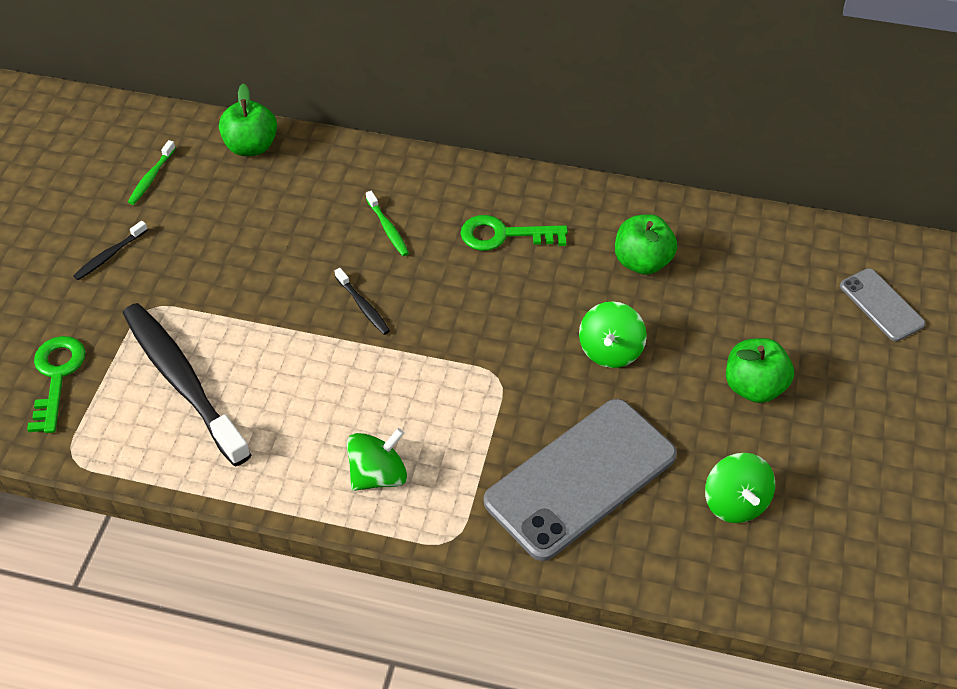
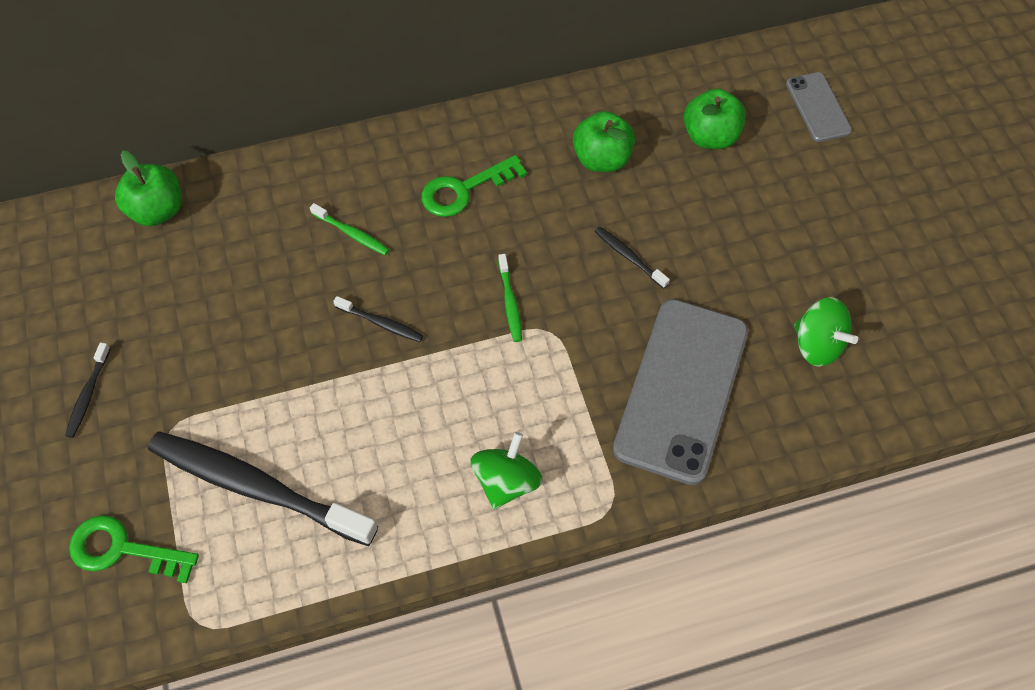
camera: 30 degrees left, 10 degrees up
green key [27,336,86,433] -> green key turned 45 degrees counterclockwise [69,515,199,583]
green toothbrush [128,140,176,205] -> green toothbrush moved to [498,254,522,342]
green spinning top [579,301,647,368] -> black toothbrush [595,227,670,289]
green apple [726,338,794,403] -> green apple moved to [684,89,746,149]
grey phone [840,268,926,341] -> grey phone turned 45 degrees clockwise [786,72,852,142]

